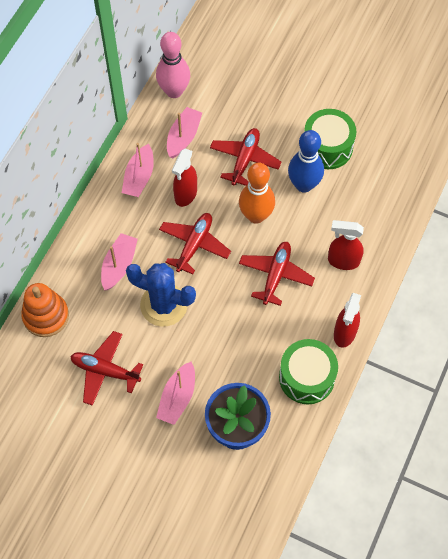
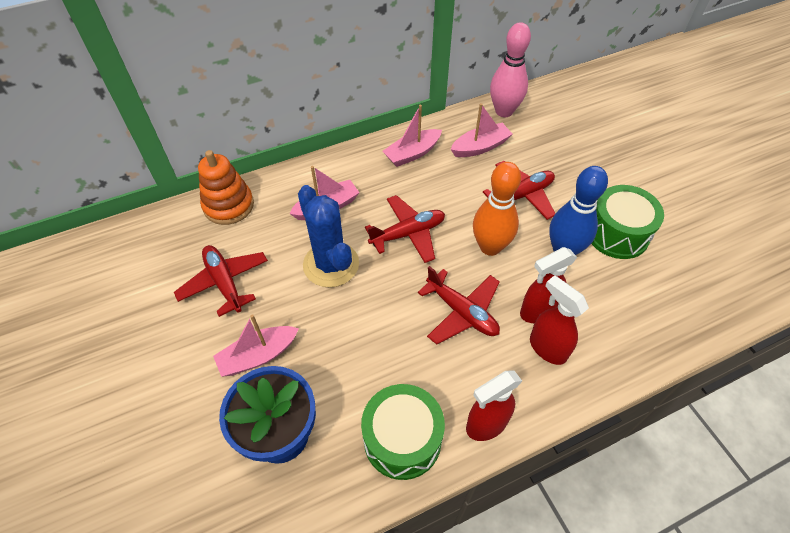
camera: 40 degrees right, 10 degrees down
red spray bottle [172,148,197,207] -> red spray bottle moved to [520,247,577,323]
red plane [239,242,315,306] -> red plane turned 75 degrees clockwise [418,266,500,345]

